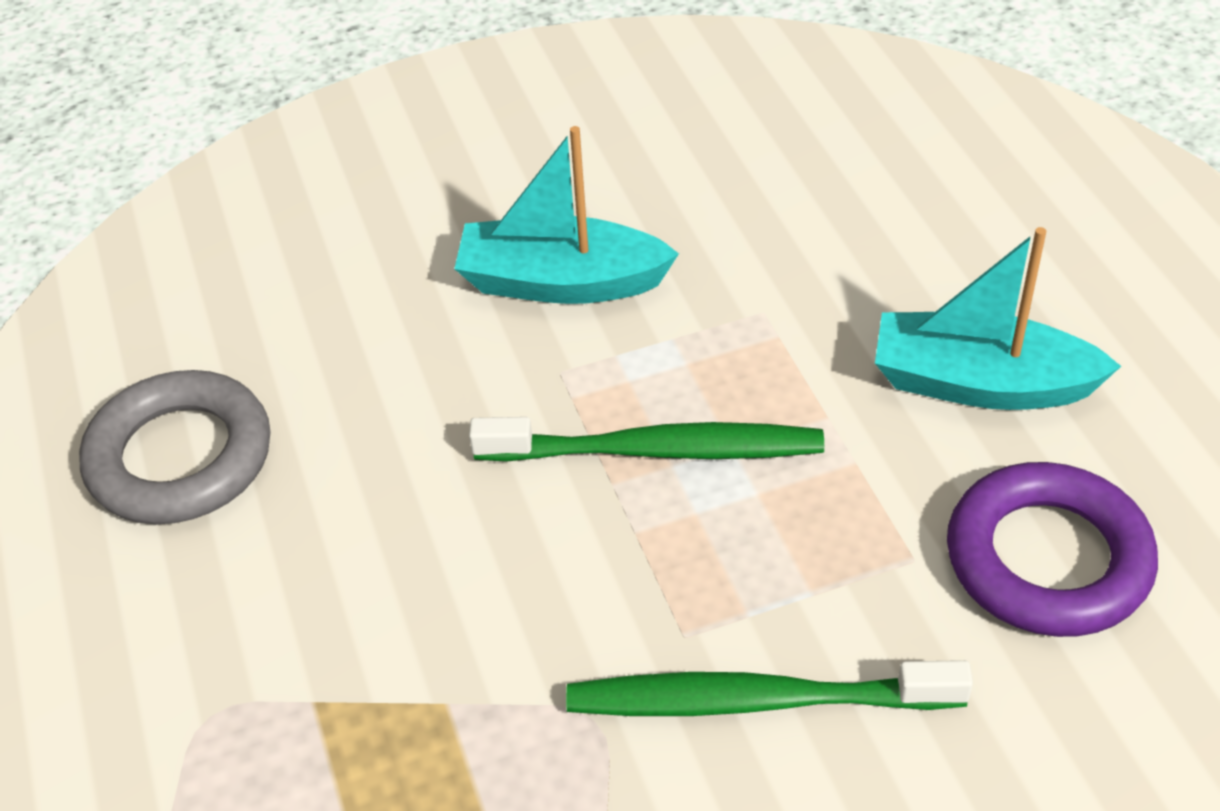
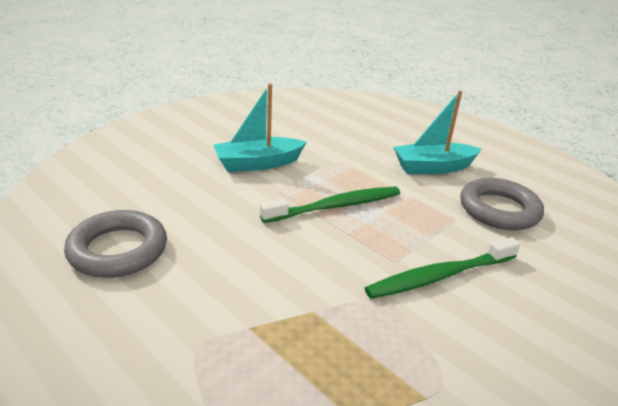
camera: 30 degrees left, 15 degrees down
purple ring [947,462,1158,637] -> grey ring [460,178,544,230]

